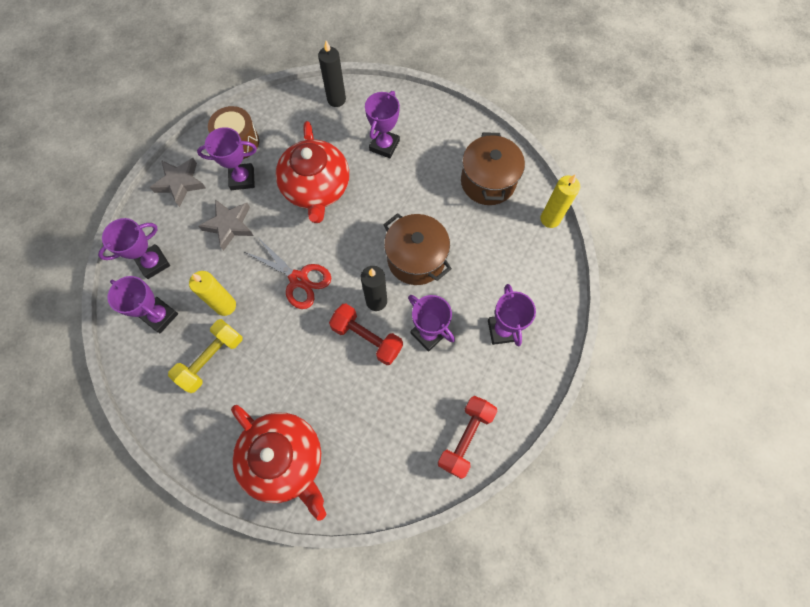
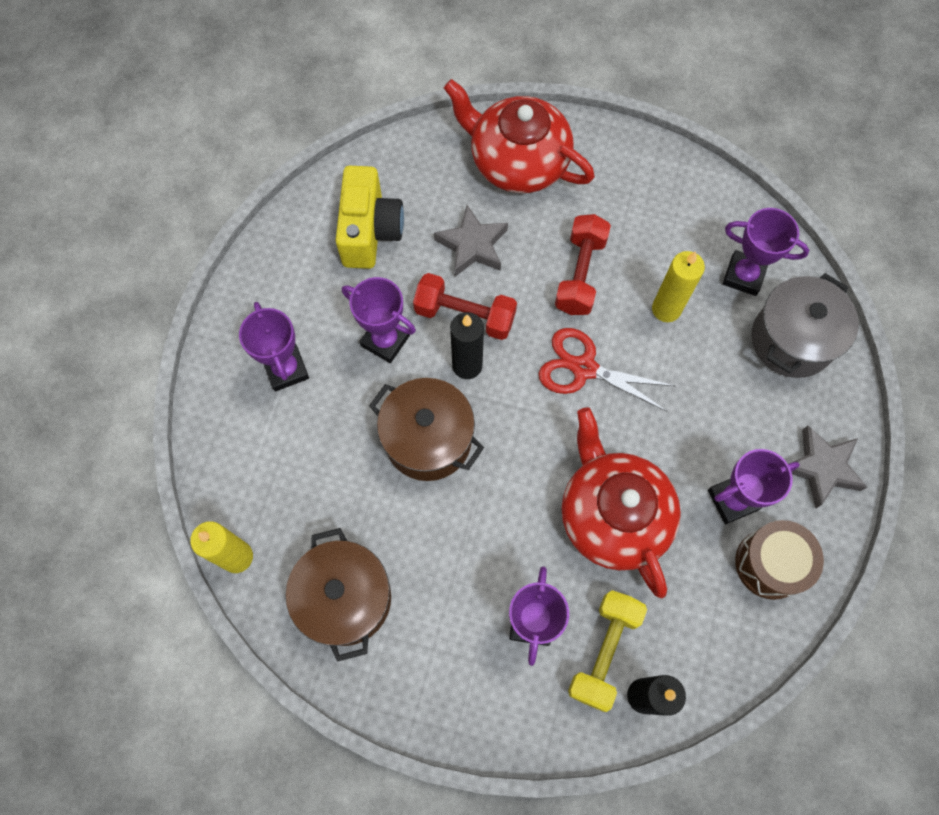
camera: 165 degrees right, 0 degrees up
purple trophy [98,218,170,279] -> grey pot [751,273,859,378]
yellow dumbbell [168,319,243,393] -> yellow dumbbell moved to [568,590,647,712]
grey star [198,199,254,251] -> grey star moved to [434,205,508,277]
red dumbbell [438,396,498,479] -> red dumbbell moved to [555,214,611,315]
none -> yellow camera [336,166,404,269]

